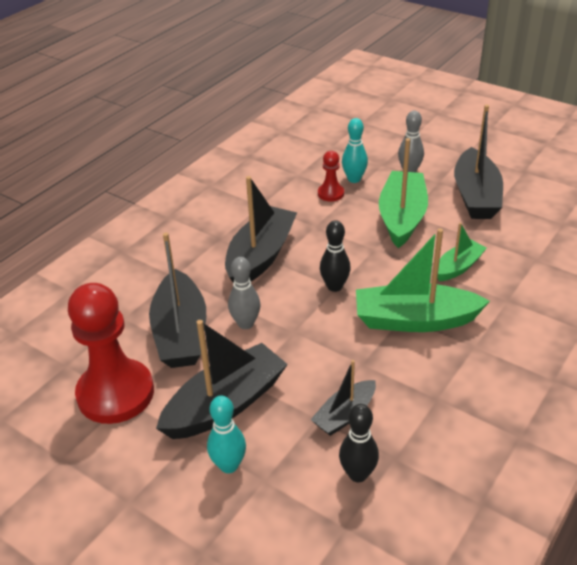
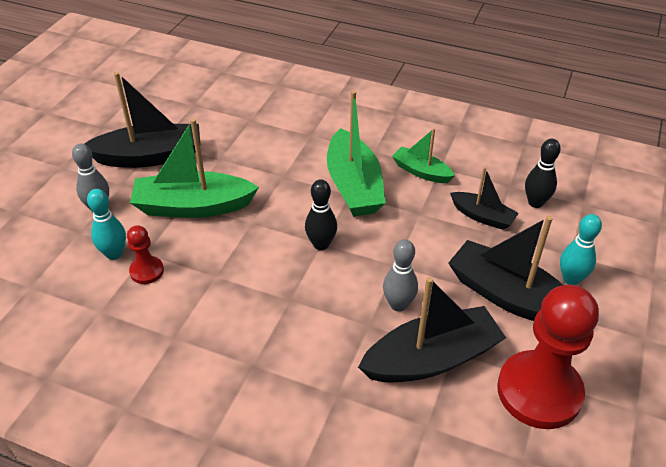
camera: 105 degrees left, 5 degrees up
black boat [225,176,297,283] -> none
green boat [437,222,487,281] -> green boat moved to [392,128,455,183]

